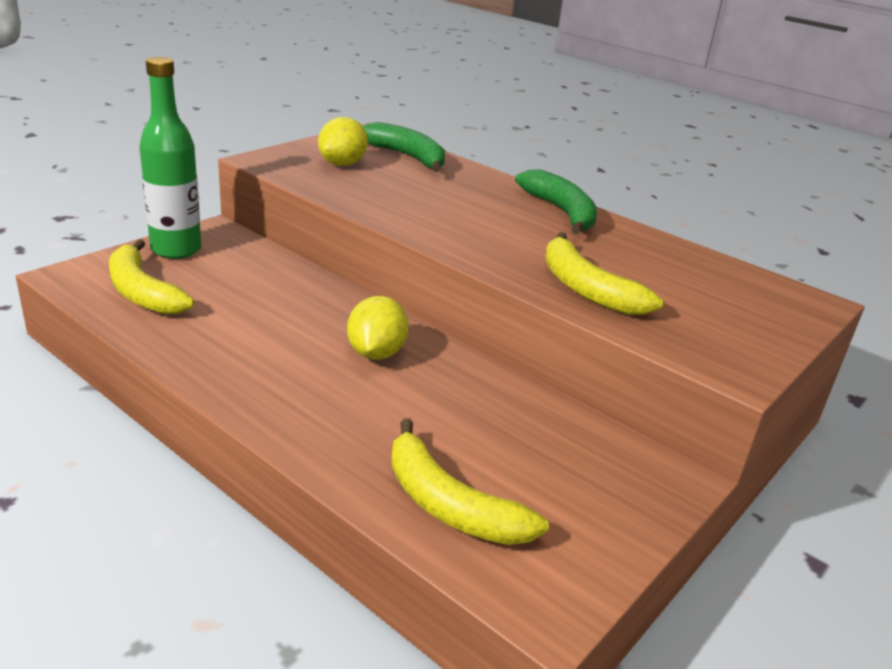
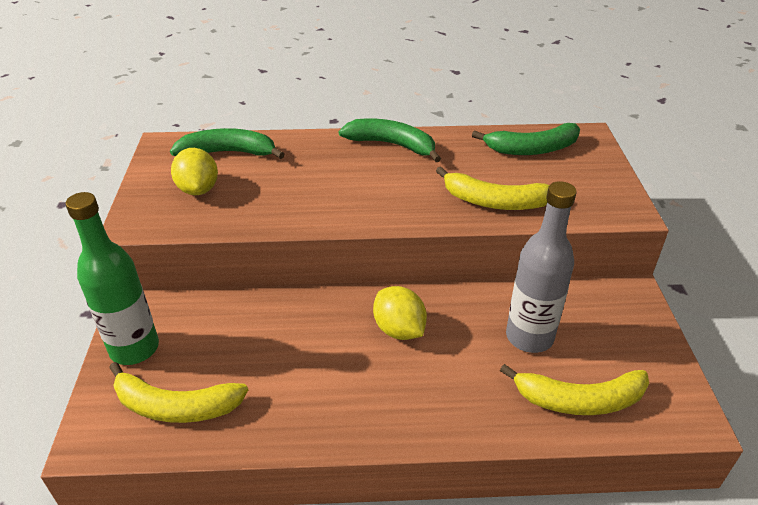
camera: 40 degrees left, 10 degrees up
none -> green banana [472,123,580,155]
none -> grey bottle [506,181,577,353]

